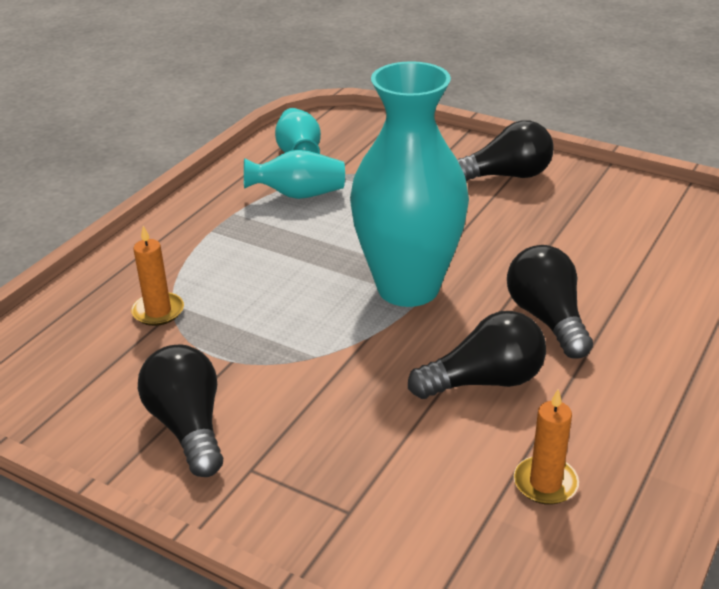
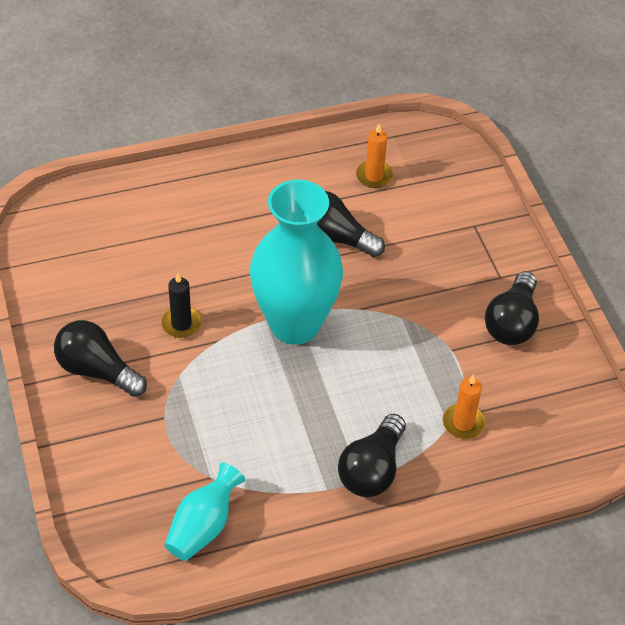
camera: 140 degrees left, 15 degrees up
turquoise vase [244,150,345,199] -> none
black light bulb [507,245,593,359] -> black light bulb moved to [338,414,406,497]
none -> black candle [161,273,202,338]

